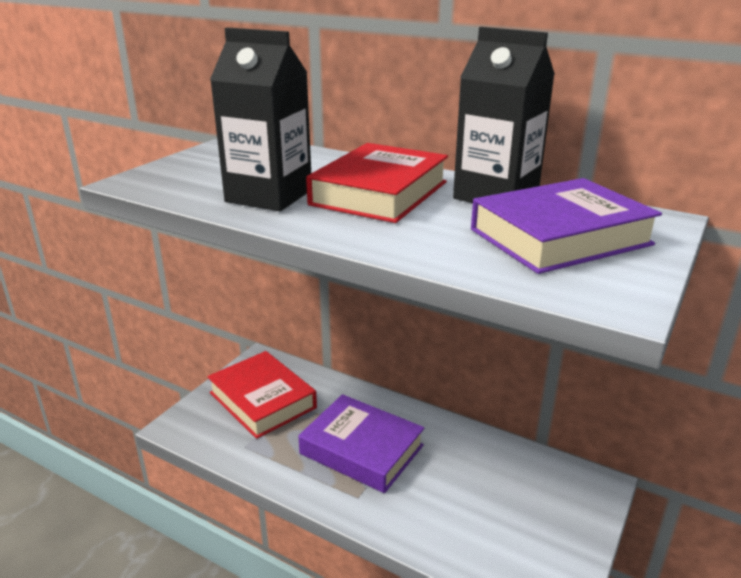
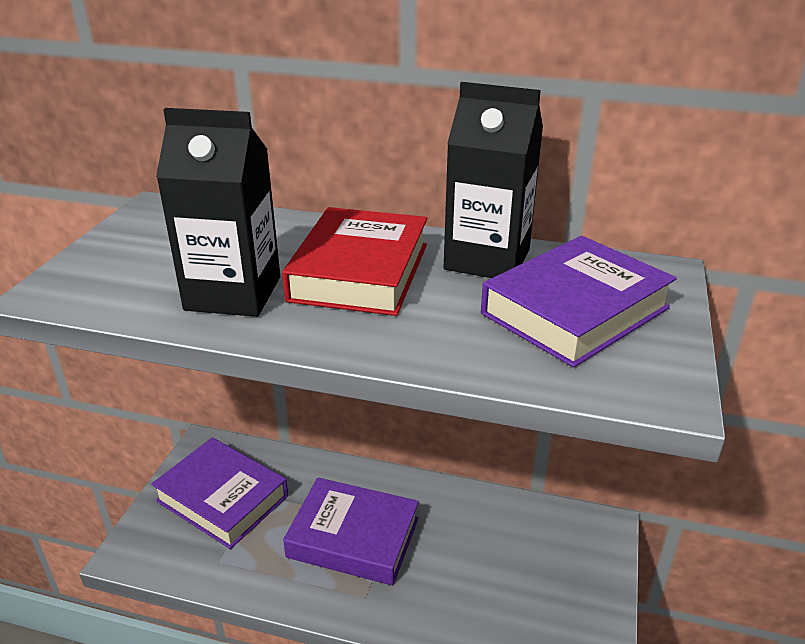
camera: 15 degrees left, 5 degrees up
red book [207,351,317,439] -> purple book [151,438,288,549]

